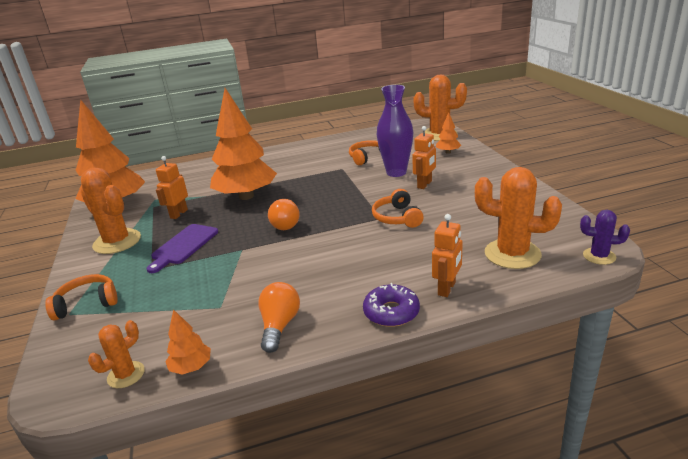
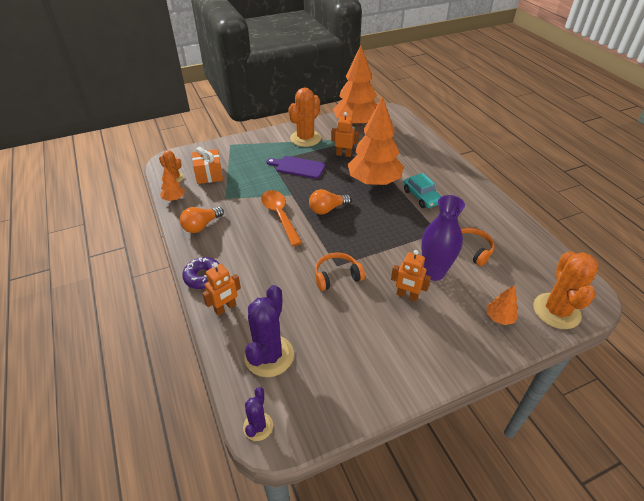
camera: 80 degrees right, 15 degrees up
orange headphones [45,274,118,320] -> none
orange light bulb [258,282,300,353] -> orange light bulb turned 135 degrees clockwise [180,207,224,233]
orange robot [432,214,463,297] -> orange robot turned 60 degrees counterclockwise [202,262,241,316]
orange cactus [475,167,562,269] -> purple cactus [244,285,294,377]
none -> orange gift [192,147,223,184]
none -> orange spoon [261,190,302,246]
none -> turquoise car [404,173,442,208]

